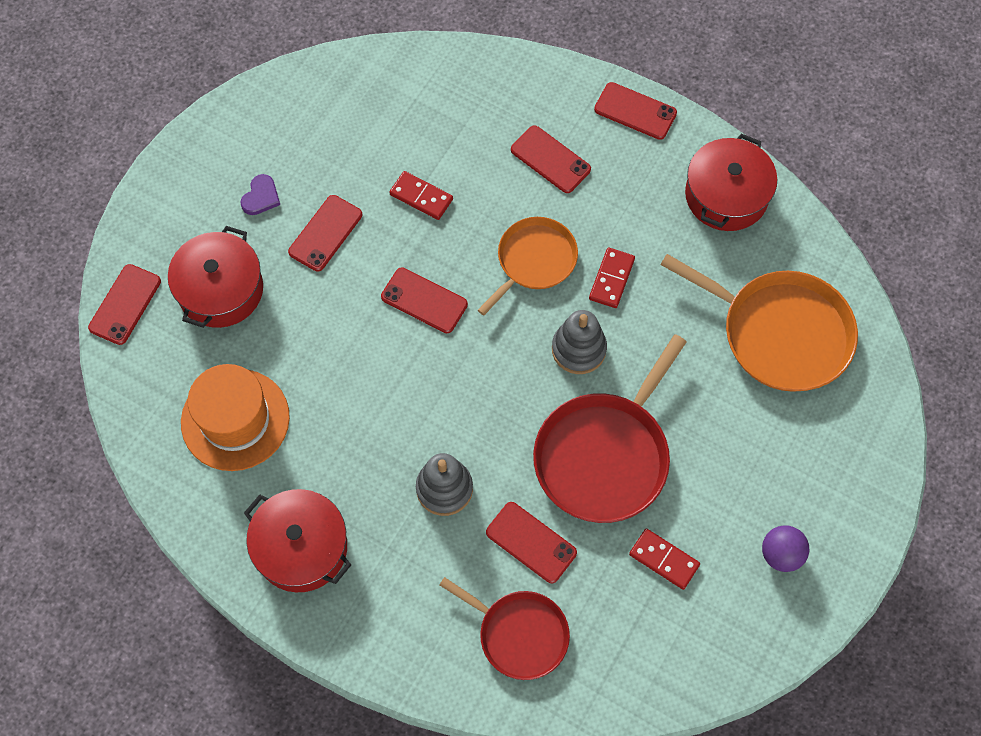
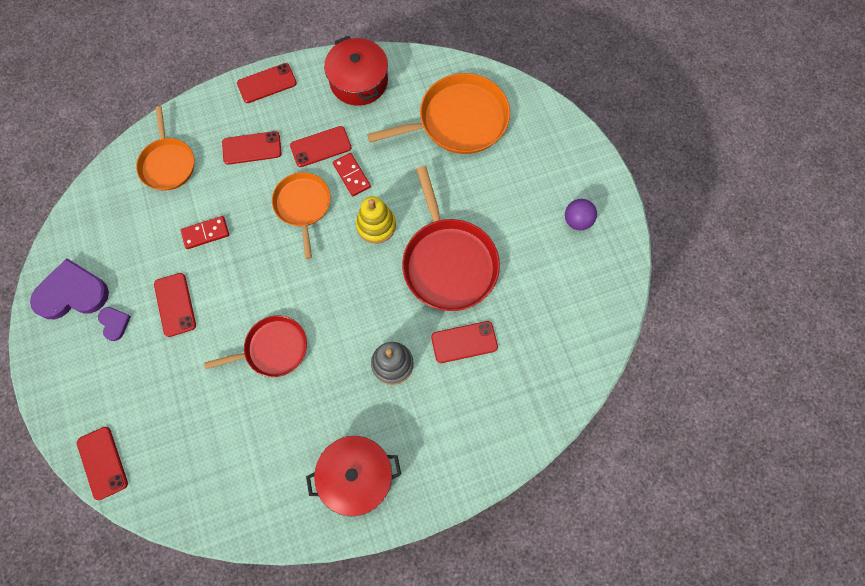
camera: 50 degrees left, 5 degrees up
red pot [168,226,263,328] -> none
orange hat [181,364,290,471] -> none
red phone [381,267,468,333] -> red phone moved to [290,126,351,167]
red pan [440,577,570,680] -> red pan moved to [204,315,307,377]
grey stacking toy [552,310,607,374] -> yellow stacking toy [356,196,396,244]
red domino [629,529,700,590] -> none
none -> purple heart [30,258,109,319]
none -> orange pan [136,106,194,191]

